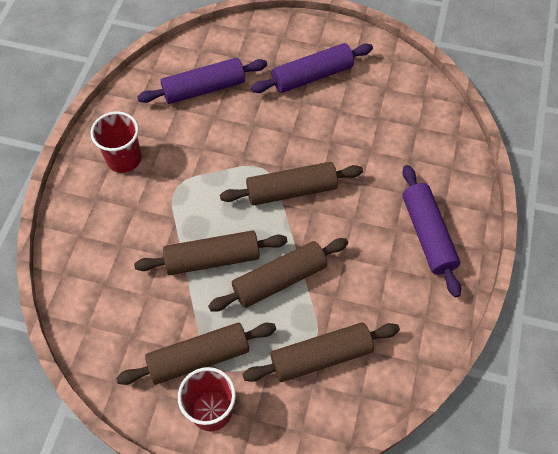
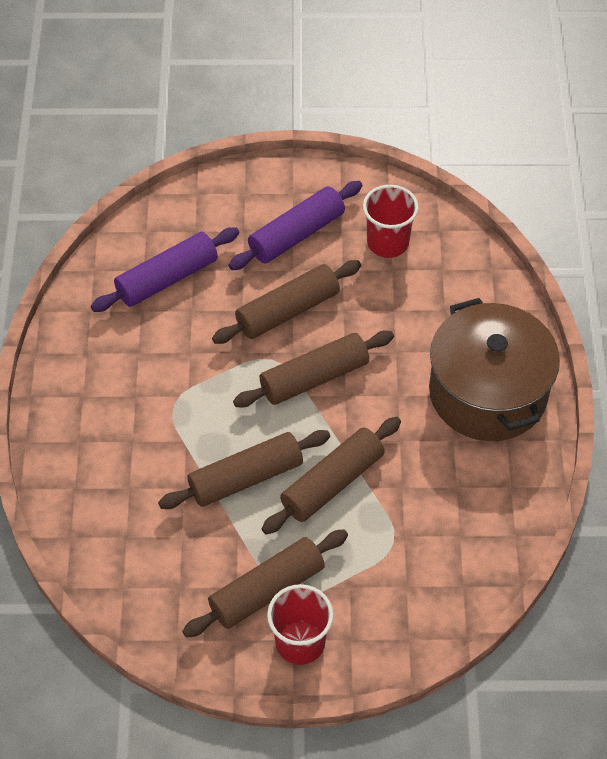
camera: 15 degrees left, 5 degrees down
red cup [90,112,142,173] -> red cup moved to [363,185,419,258]
brown rolling pin [242,323,400,382] -> brown rolling pin moved to [212,260,361,344]
purple rolling pin [402,165,461,297] -> brown pot [429,298,560,441]

